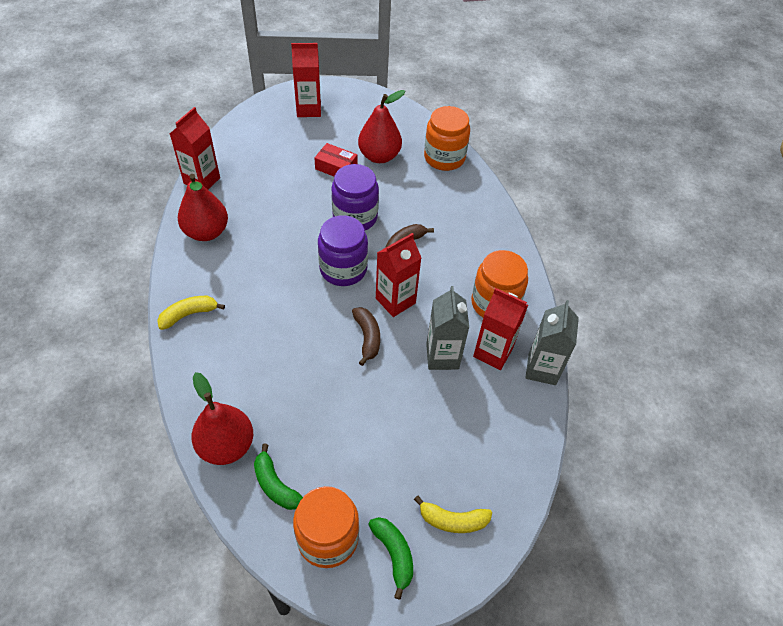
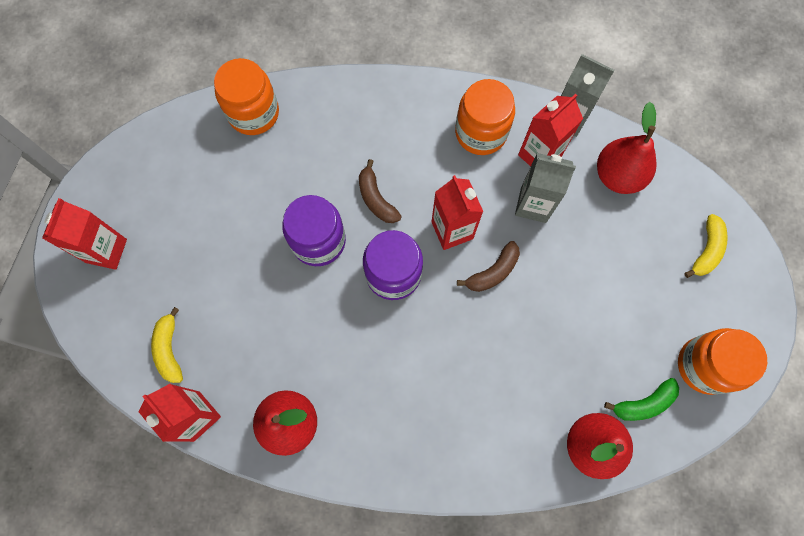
camera: 70 degrees left, 20 degrees up
yellow banana [157,296,225,330] -> yellow banana moved to [151,307,183,383]
red box [314,143,357,176] -> none
brown banana [352,307,380,366] -> brown banana turned 135 degrees clockwise [457,241,520,292]
red pear [358,90,405,163] -> red pear moved to [597,102,657,194]
green banana [368,517,413,600] -> none

